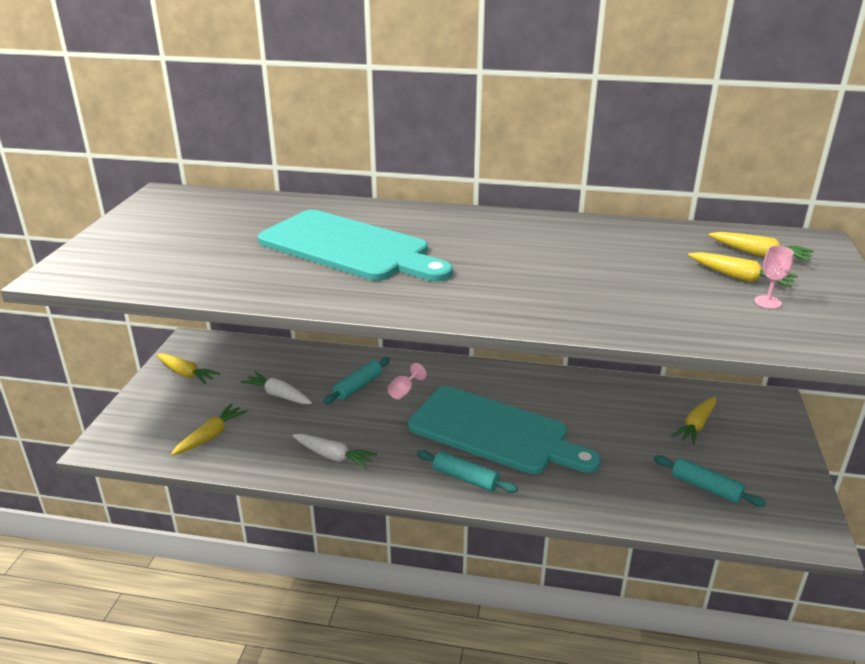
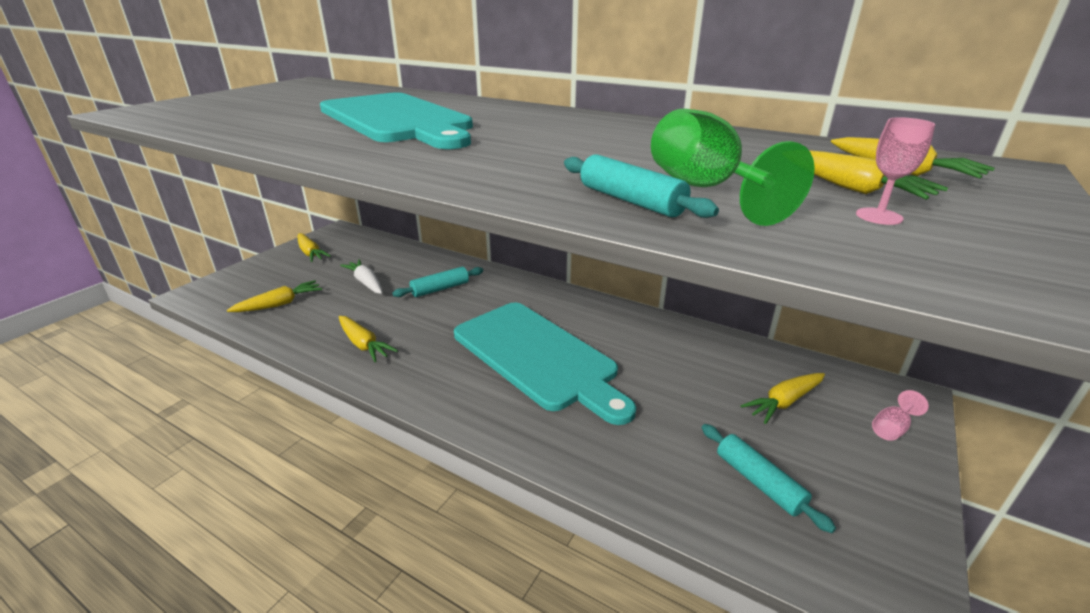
camera: 20 degrees right, 0 degrees up
white carrot [292,434,377,469] -> yellow carrot [339,316,398,362]
pink goblet [388,363,426,400] -> pink goblet moved to [872,390,929,441]
turquoise rolling pin [417,450,518,493] -> turquoise rolling pin moved to [564,154,719,218]
none -> green goblet [651,109,815,226]

